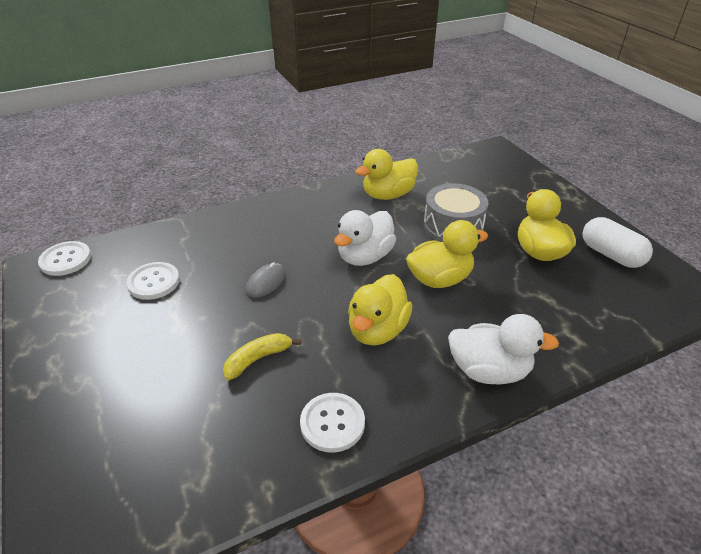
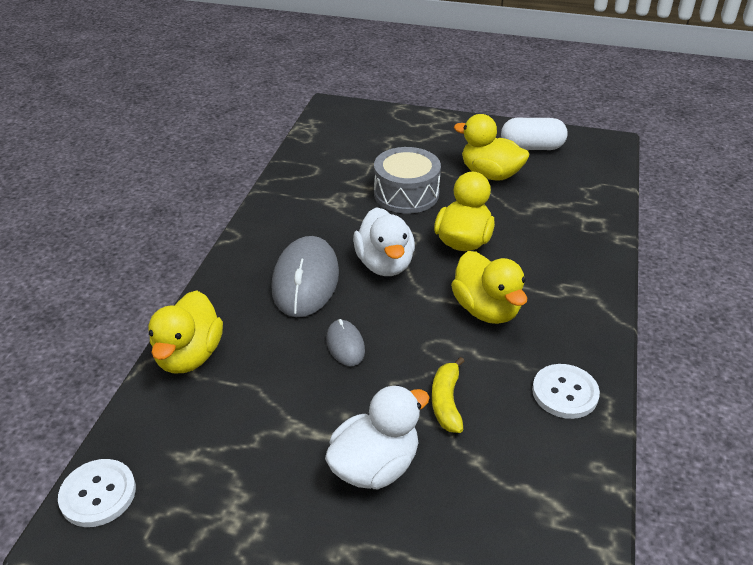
camera: 50 degrees left, 0 degrees up
white button [126,262,180,300] -> none
yellow duck [355,149,418,200] -> yellow duck moved to [148,290,223,373]
white duck [448,314,559,385] -> white duck moved to [325,385,430,489]
none -> grey mouse [271,236,339,317]

